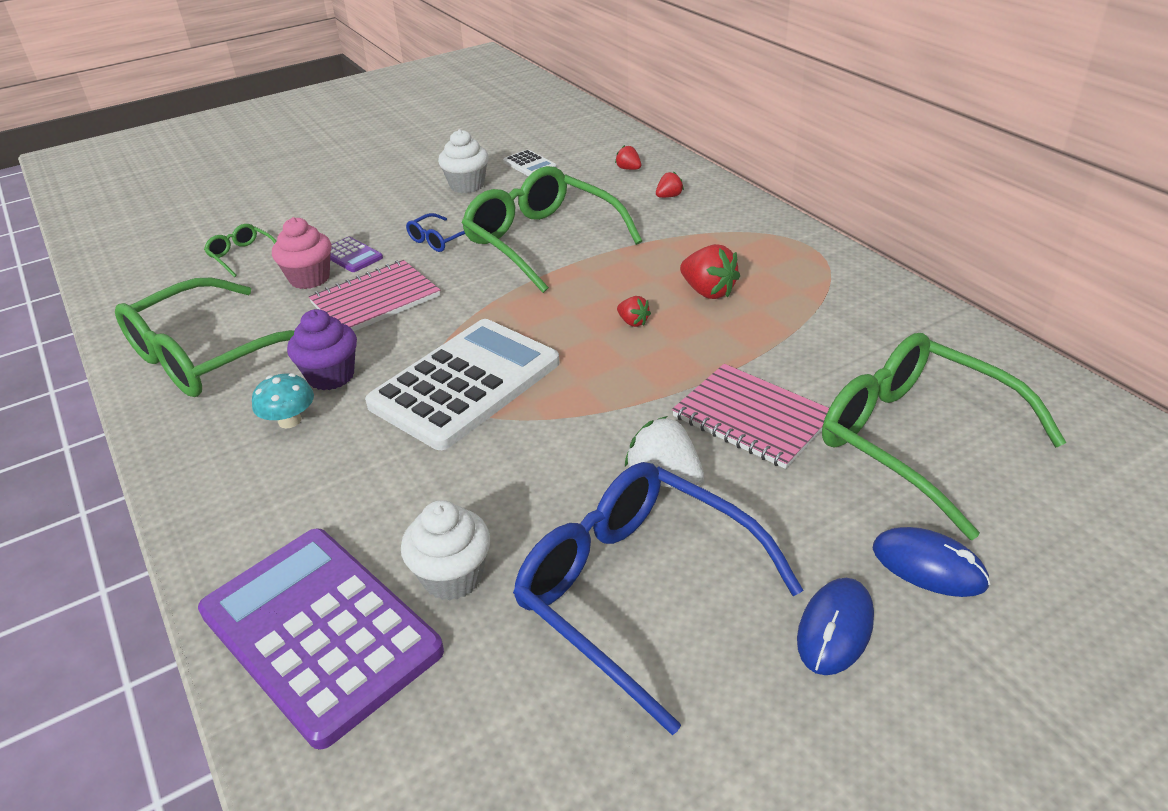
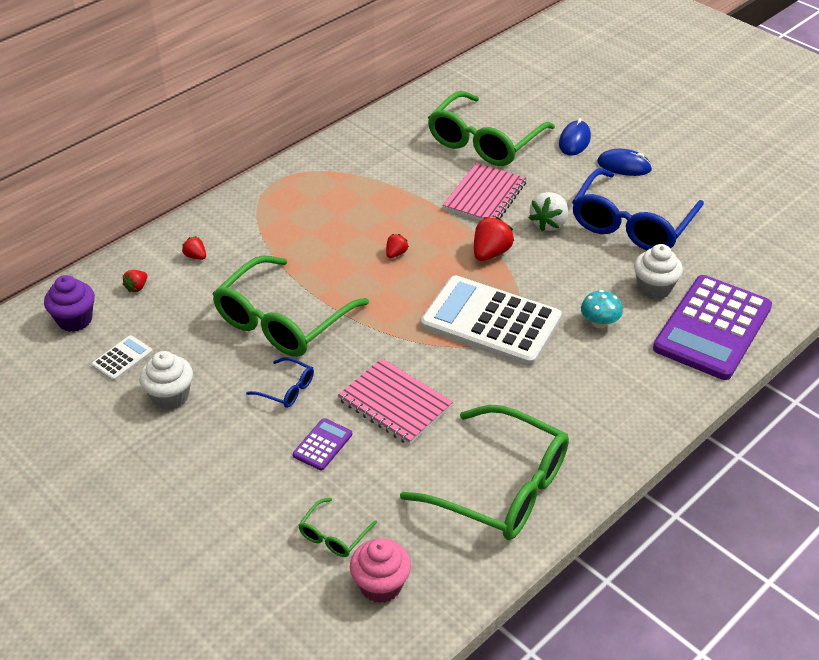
camera: 105 degrees left, 5 degrees up
turquoise mushroom [252,373,314,429] -> turquoise mushroom moved to [581,290,623,328]
pink cupcake [272,217,331,289] -> pink cupcake moved to [350,538,411,603]
purple cupcake [287,309,357,390] -> purple cupcake moved to [44,275,95,332]
red strawberry [680,244,740,299] -> red strawberry moved to [474,217,514,261]

